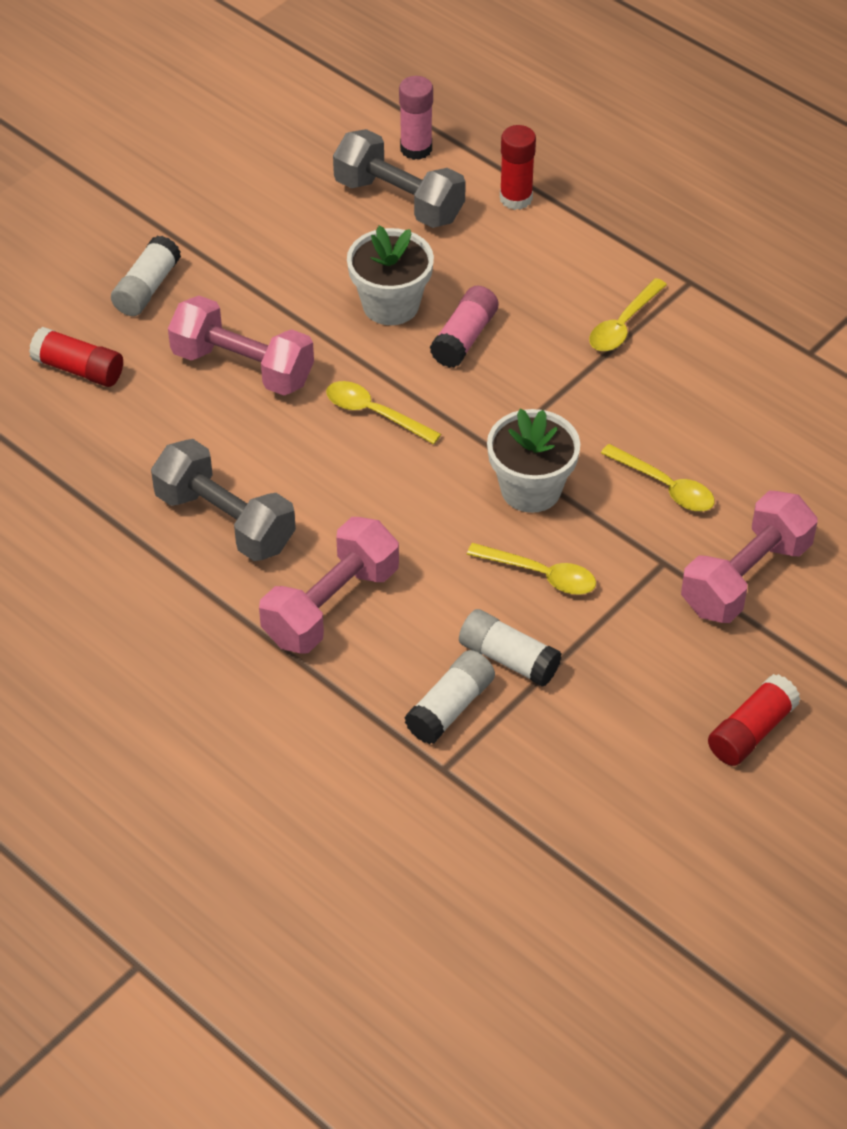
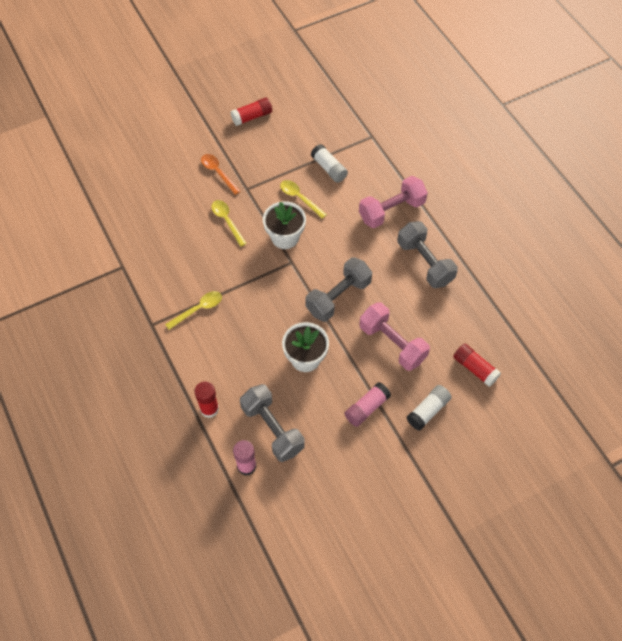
camera: 160 degrees left, 10 degrees up
yellow spoon [326,381,441,444] -> grey dumbbell [305,257,372,322]
white glue stick [404,650,495,744] -> none
pink glue stick [430,285,499,368] -> pink glue stick moved to [344,382,391,427]
pink dumbbell [681,491,818,623] -> orange spoon [201,154,240,195]

